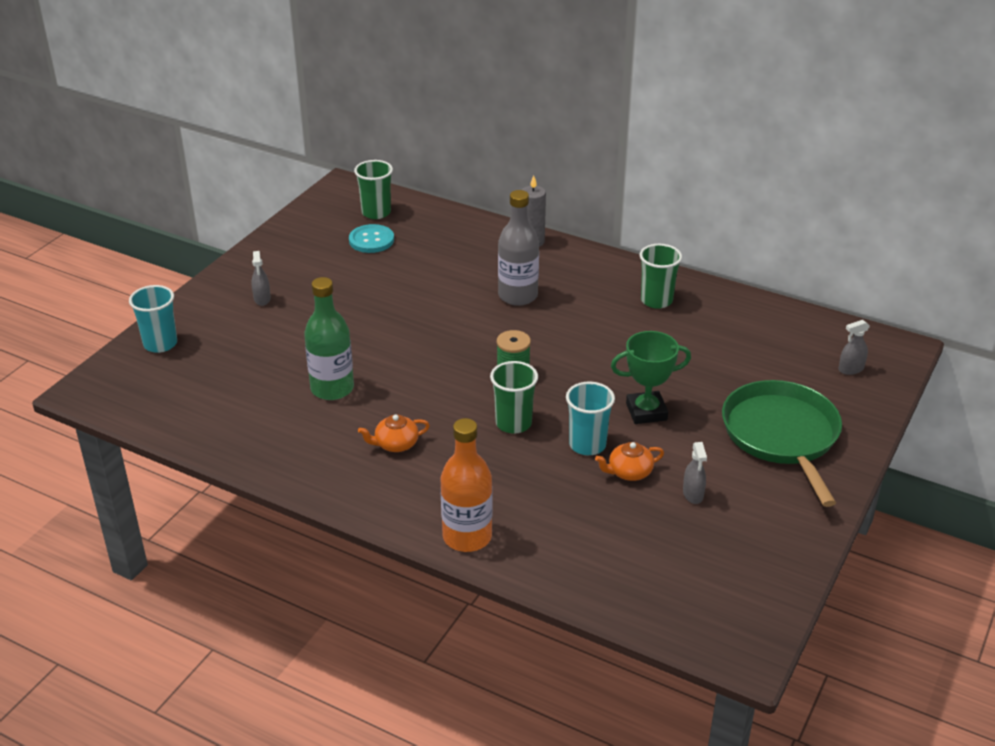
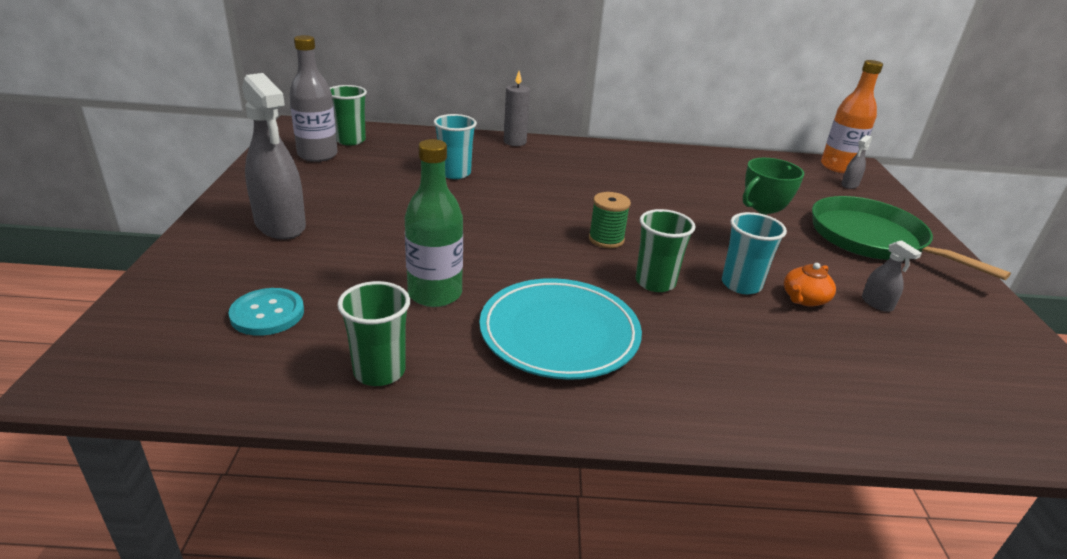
camera: 30 degrees left, 5 degrees down
turquoise cup [129,285,177,353] -> turquoise cup moved to [433,114,477,179]
grey spray bottle [251,251,271,306] -> grey spray bottle [242,73,306,240], size x2.27
turquoise button [349,224,394,253] -> turquoise button moved to [228,288,304,336]
orange teapot [358,414,430,452] -> turquoise plate [479,278,642,380]
orange bottle [441,418,492,552] -> orange bottle moved to [821,60,883,173]
grey bottle [498,190,539,306] -> grey bottle moved to [289,35,338,162]
green cup [639,244,682,309] -> green cup moved to [337,281,410,386]

